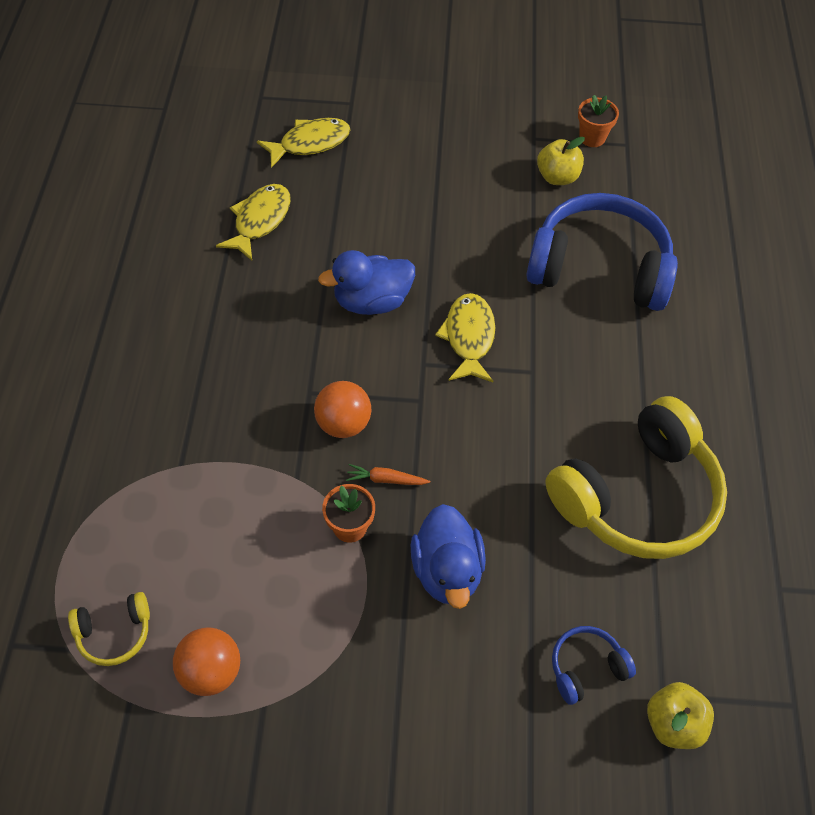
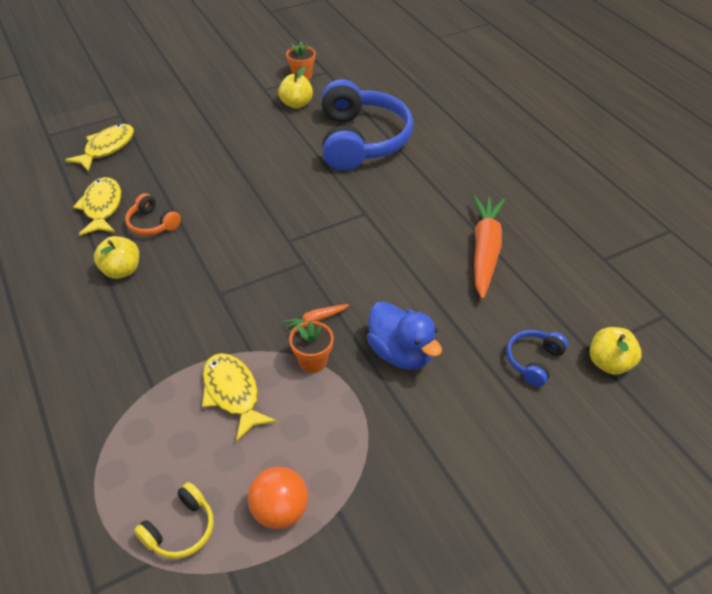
camera: 30 degrees left, 10 degrees down
orange ball [314,381,371,438] -> none
blue duck [318,250,415,315] -> none
yellow fish [435,293,495,382] -> yellow fish moved to [202,353,277,441]
blue headphones [526,193,678,311] -> blue headphones turned 105 degrees clockwise [321,79,413,171]
yellow headphones [545,396,727,559] -> orange carrot [473,195,505,299]
none -> yellow apple [94,236,139,279]
none -> orange headphones [125,193,181,235]

